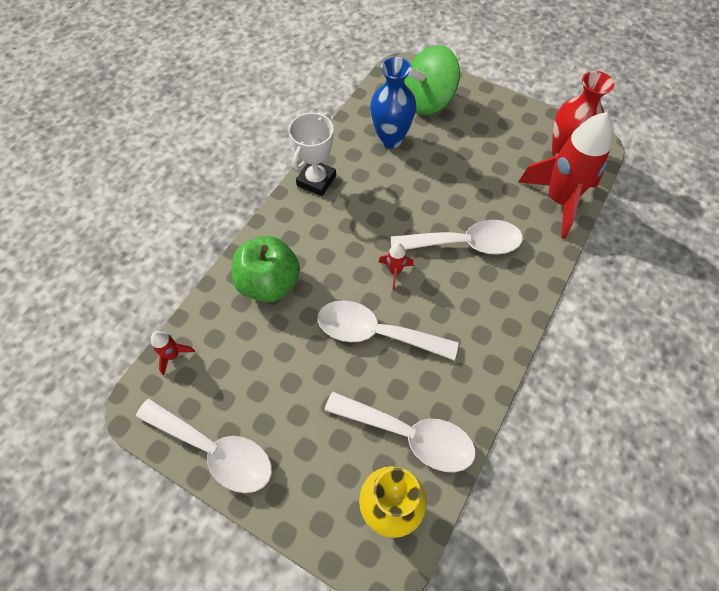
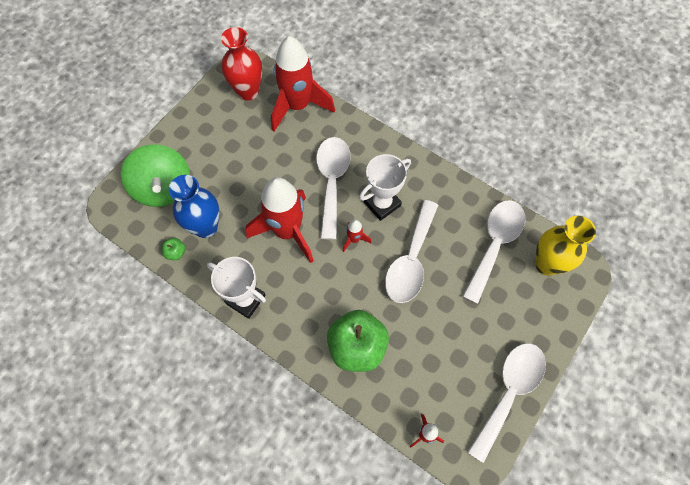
camera: 85 degrees left, 5 degrees up
none -> green apple [162,238,185,260]
none -> red rocket [246,177,314,263]
none -> white trophy [359,154,411,221]

